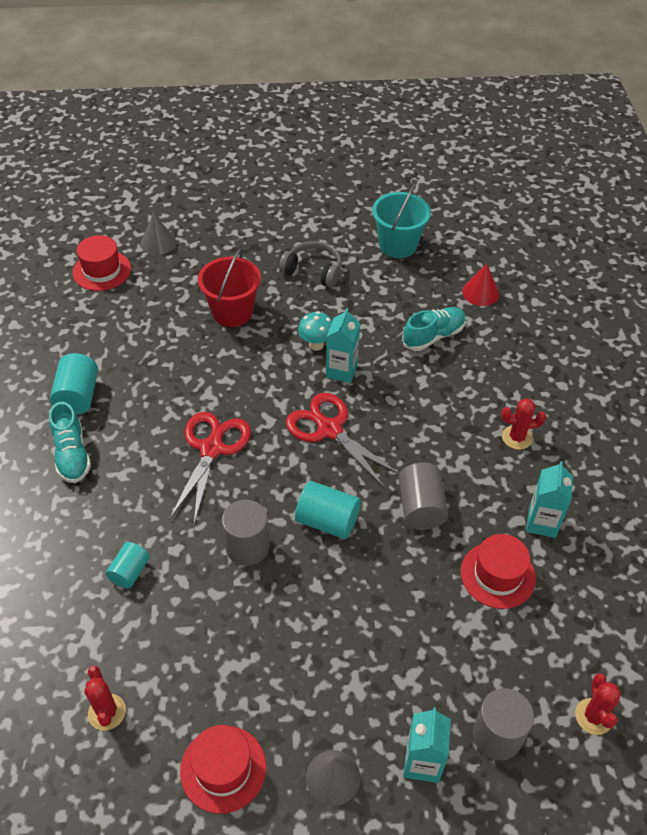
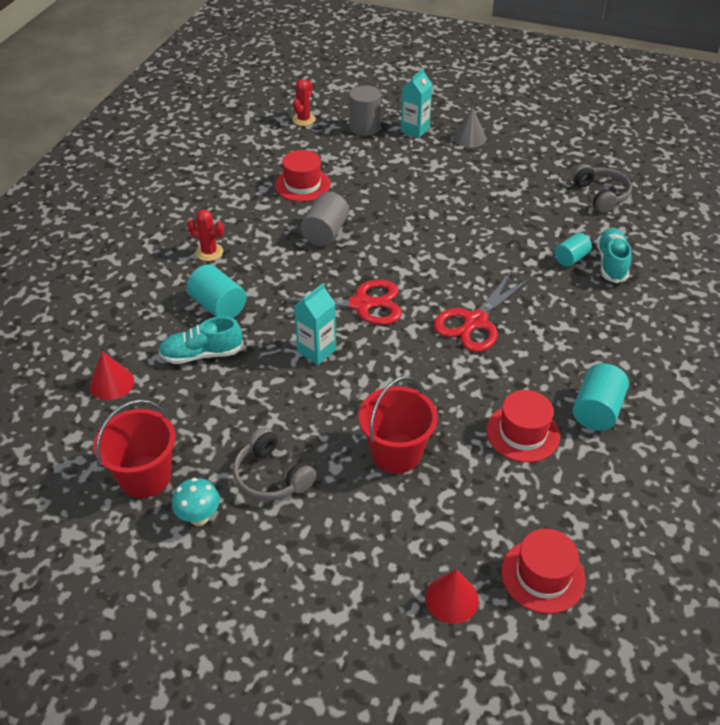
camera: 155 degrees left, 5 degrees down
turquoise shoe [49,402,91,483] -> turquoise shoe moved to [597,228,631,283]
red cactus [84,665,126,731] -> grey headphones [572,164,632,213]
grey cone [141,213,176,255] -> red cone [425,569,479,624]
red hat [180,725,266,814] -> red hat moved to [486,390,560,462]
grey cylinder [222,500,269,566] -> none
red scissors [286,393,400,488] -> red scissors turned 75 degrees counterclockwise [275,280,402,325]
turquoise cylinder [295,481,361,539] -> turquoise cylinder moved to [187,264,246,318]
turquoise mushroom [298,311,332,351] -> turquoise mushroom moved to [172,478,220,526]
turquoise bucket [372,182,431,258] -> red bucket [93,400,176,498]
turquoise carton [526,461,573,538] -> none

